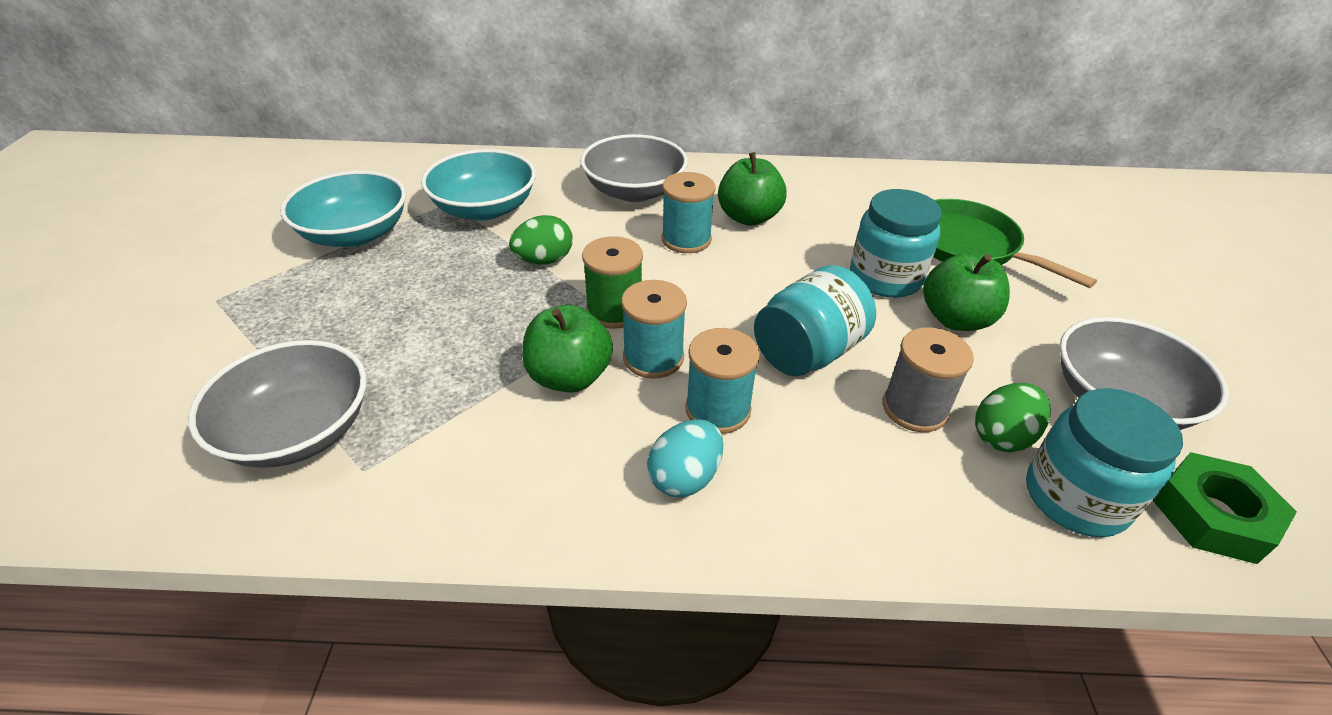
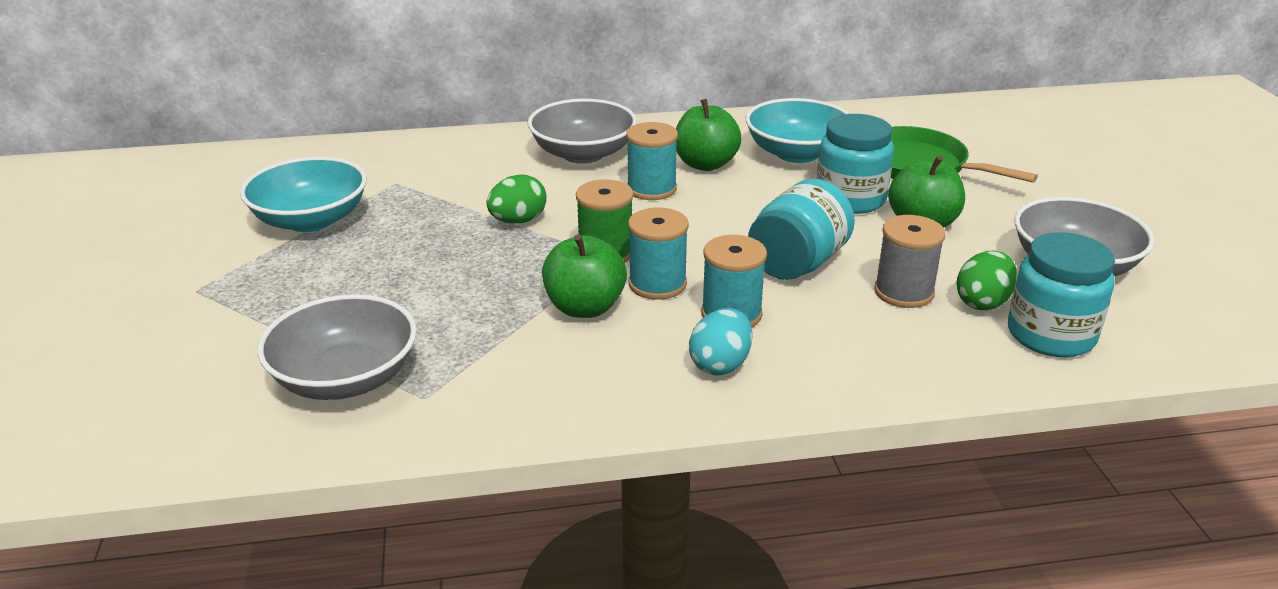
camera: 10 degrees left, 10 degrees down
turquoise bowl [421,149,536,221] -> turquoise bowl moved to [746,98,850,163]
green nut [1153,452,1297,564] -> none

